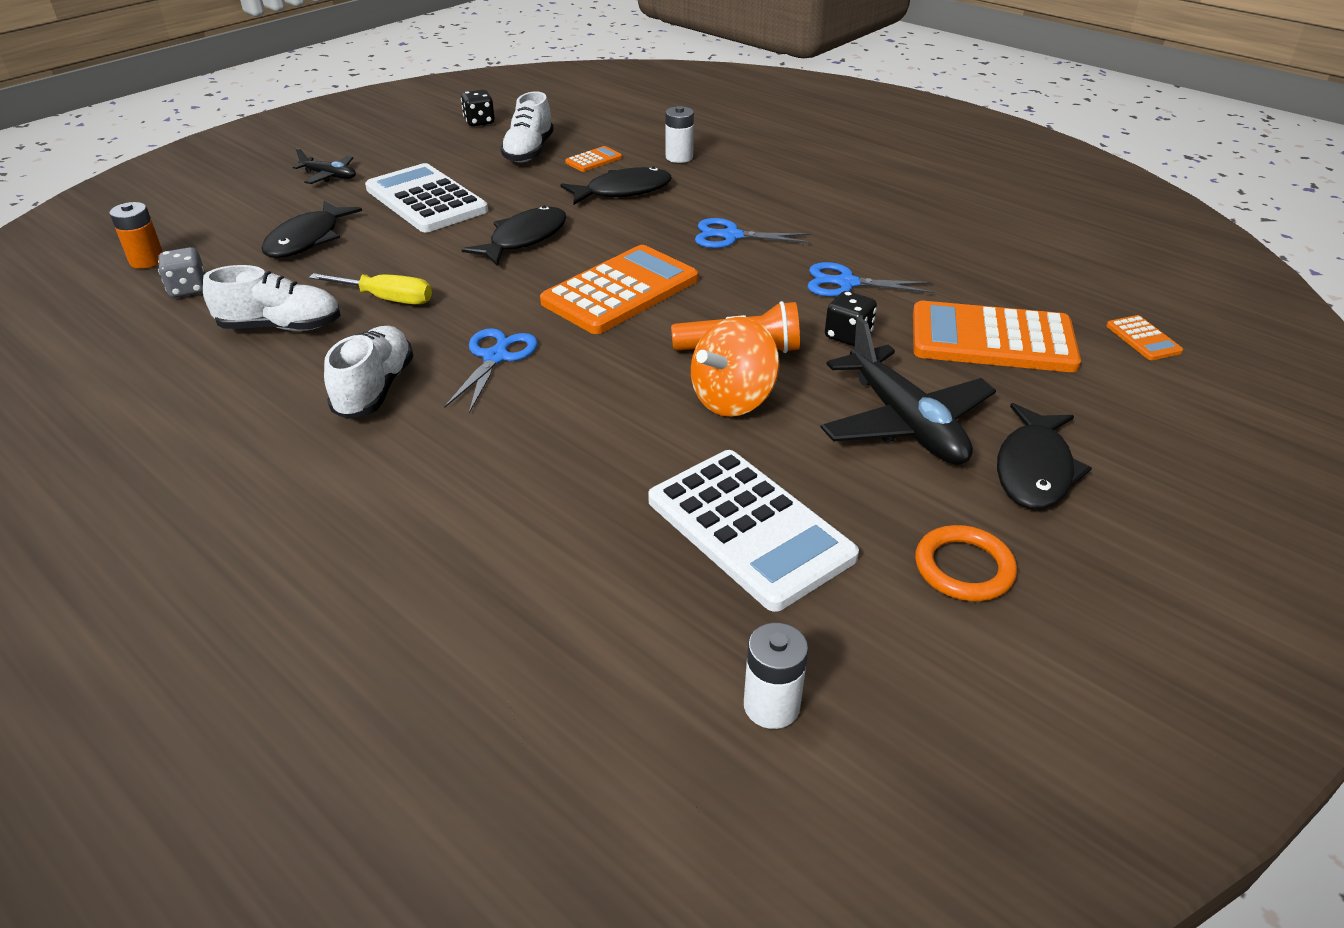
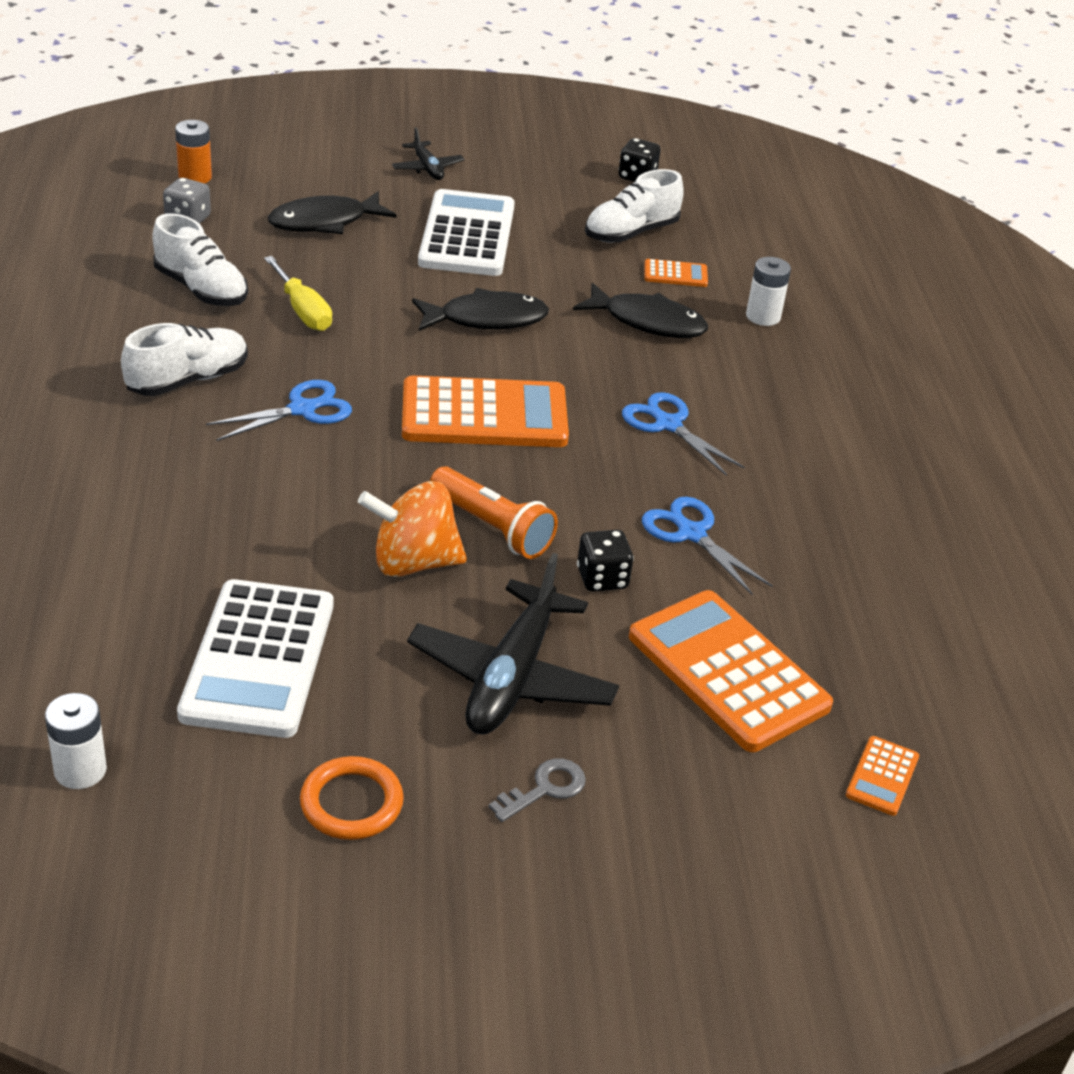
camera: 40 degrees right, 0 degrees up
black fish [997,403,1092,510] -> grey key [489,758,586,822]

